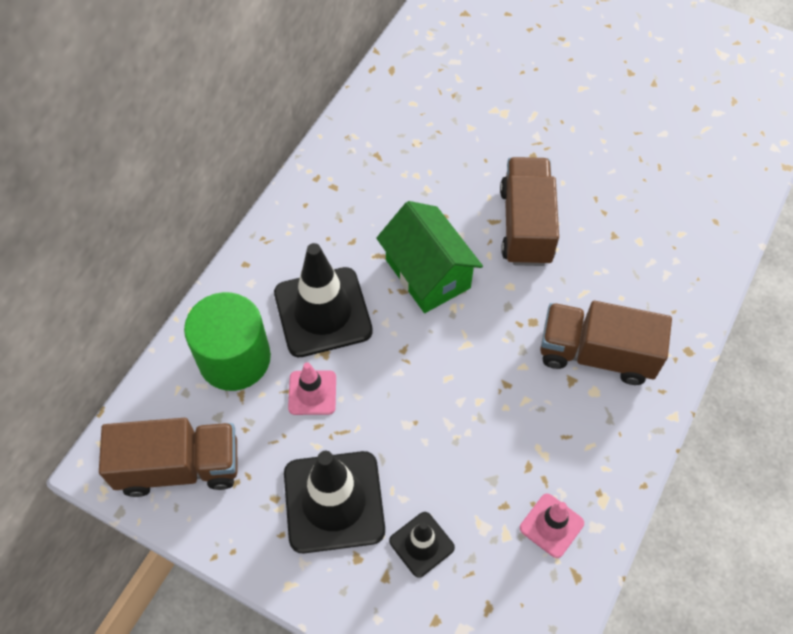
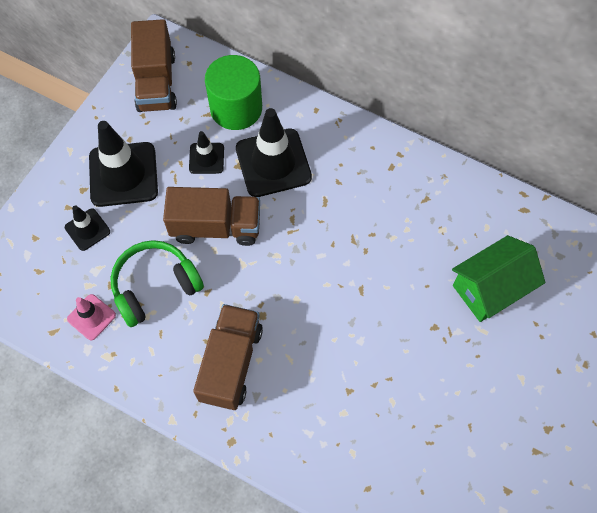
camera: 90 degrees right, 5 degrees up
pink traffic cone [288,362,336,415] -> black traffic cone [189,131,224,174]
green house [376,201,483,313] -> green house moved to [452,235,545,322]
brown truck [500,157,559,266] -> brown truck moved to [163,187,260,246]
none -> green headphones [110,240,204,327]

